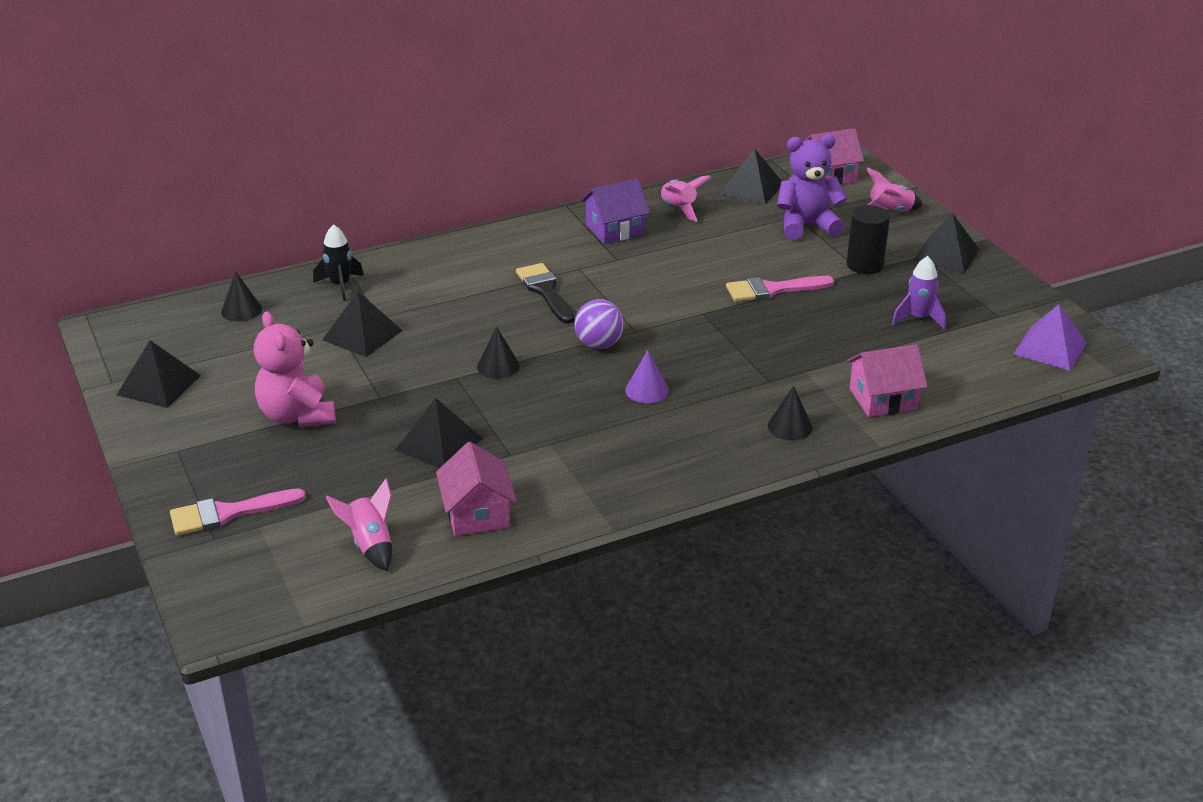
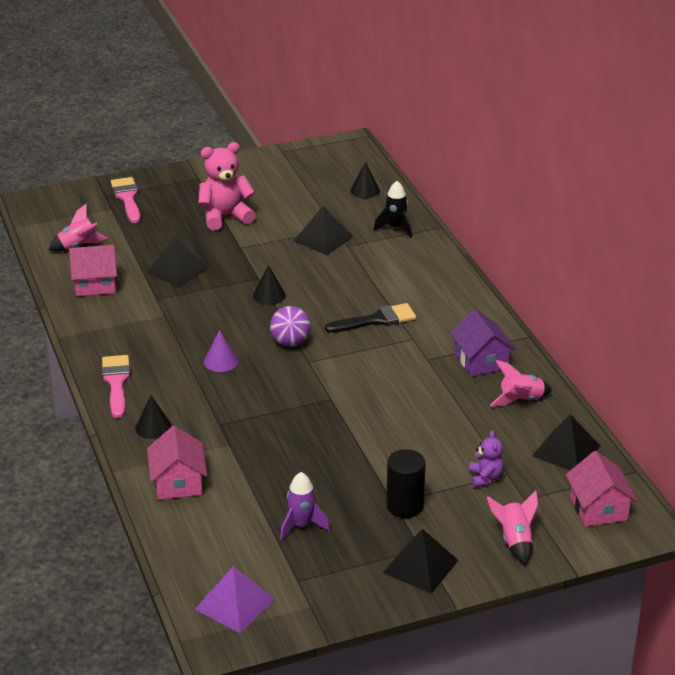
camera: 95 degrees right, 0 degrees up
black pyramid [117,340,201,408] -> none
pink brush [726,276,834,302] -> pink brush moved to [102,355,131,418]
purple teddy bear [777,134,847,240] -> purple teddy bear [469,430,504,488], size x0.54

